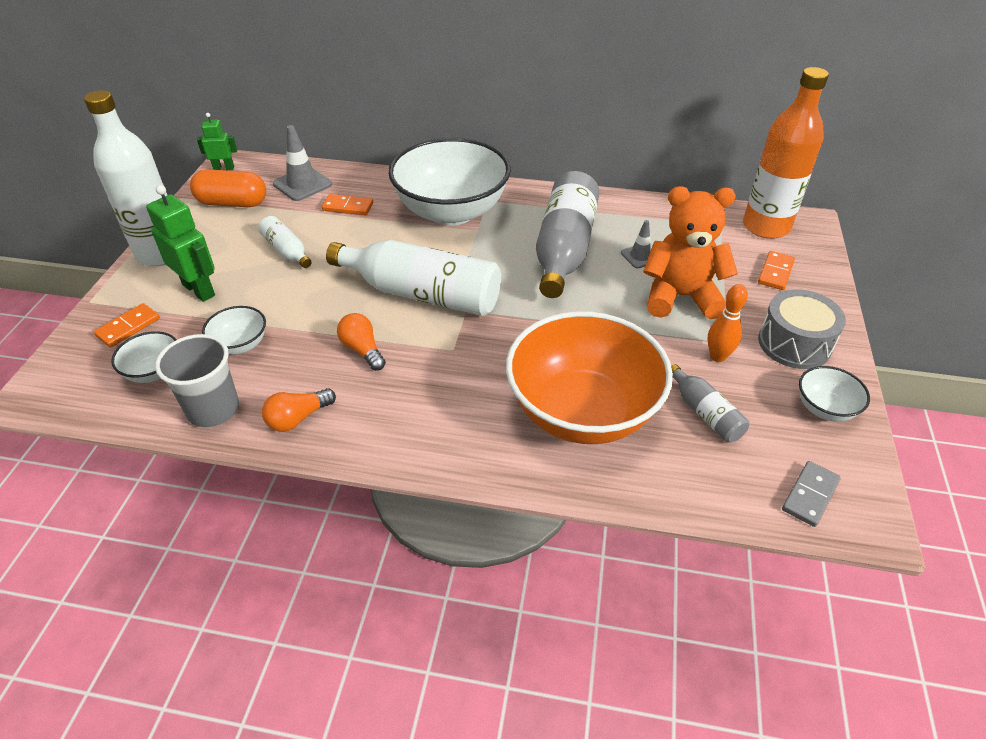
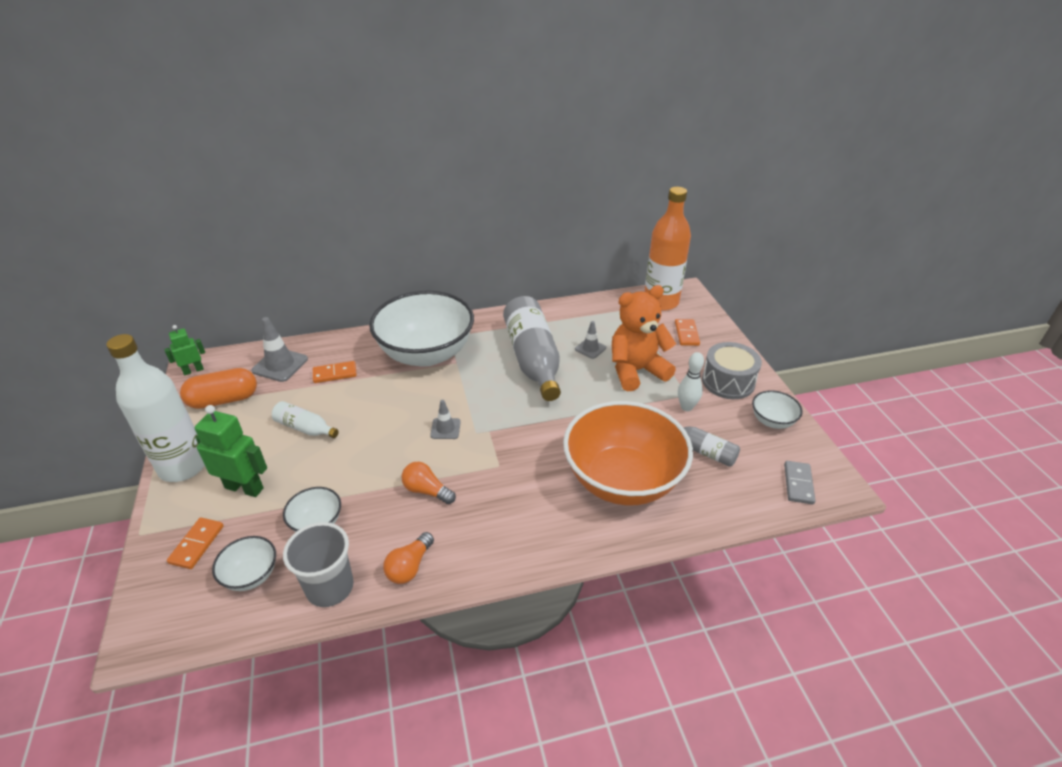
camera: 25 degrees left, 5 degrees down
white bottle [326,240,501,316] -> grey traffic cone [430,400,461,439]
orange bowling pin [708,284,748,362] -> white bowling pin [678,352,704,411]

